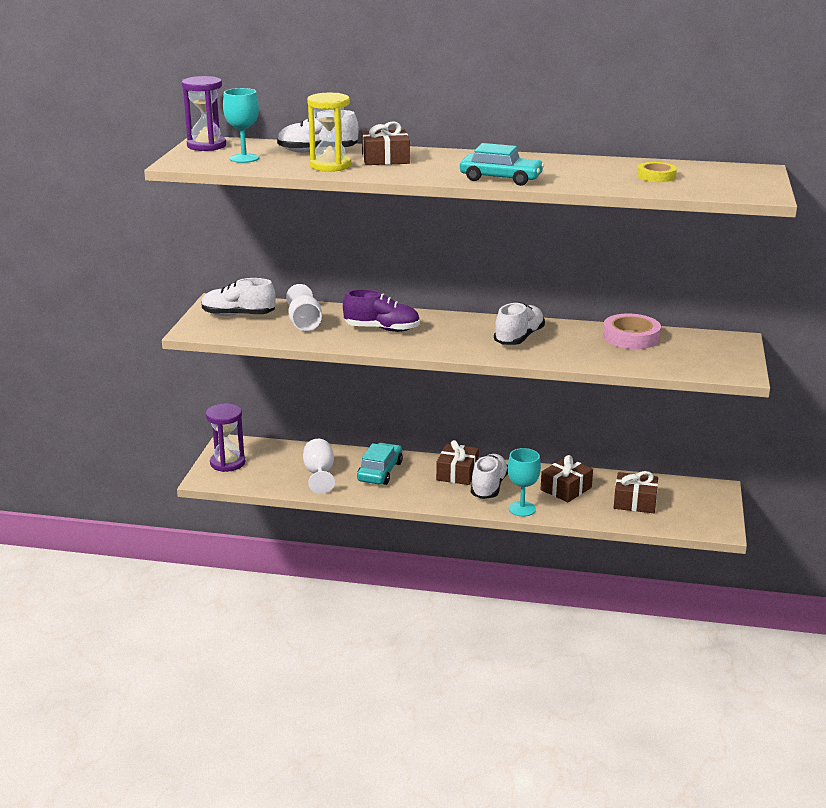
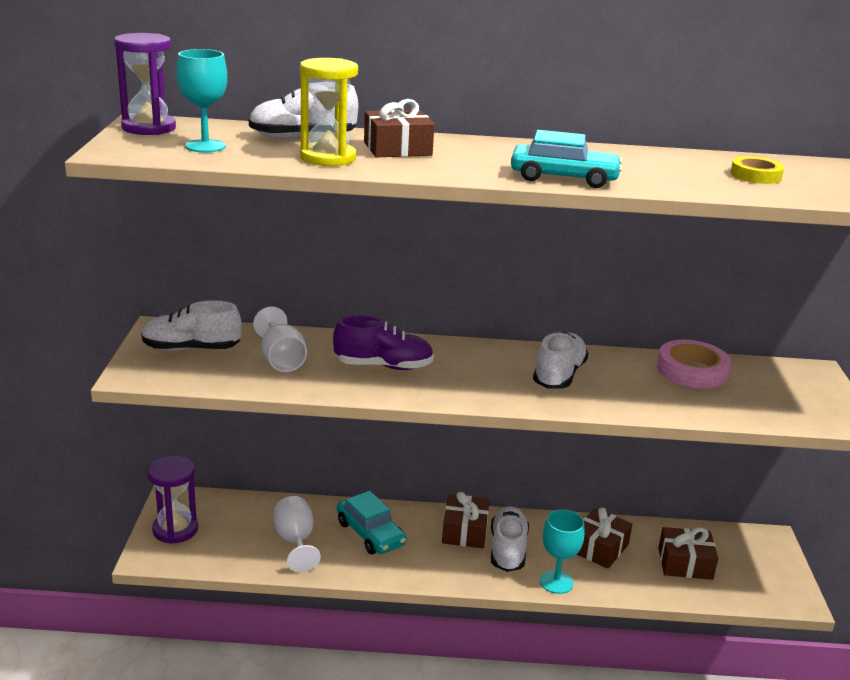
camera: 10 degrees left, 0 degrees up
turquoise car [357,443,403,485] -> turquoise car turned 135 degrees clockwise [337,491,407,554]

